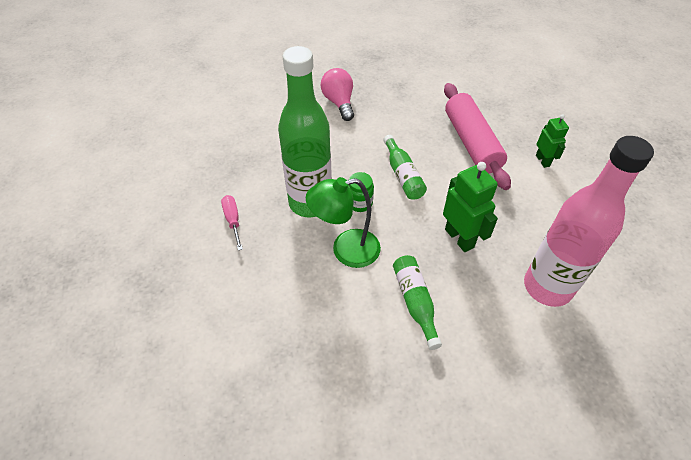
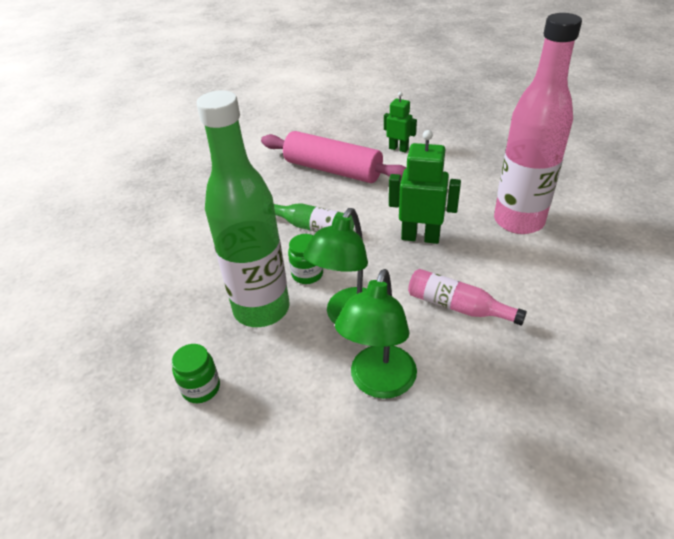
camera: 45 degrees left, 10 degrees down
pink screwdriver [221,195,243,251] -> green jar [172,344,220,403]
pink light bulb [321,68,354,121] -> none
green bottle [393,255,442,350] -> pink bottle [408,269,527,326]
none -> green lamp [335,269,417,399]

